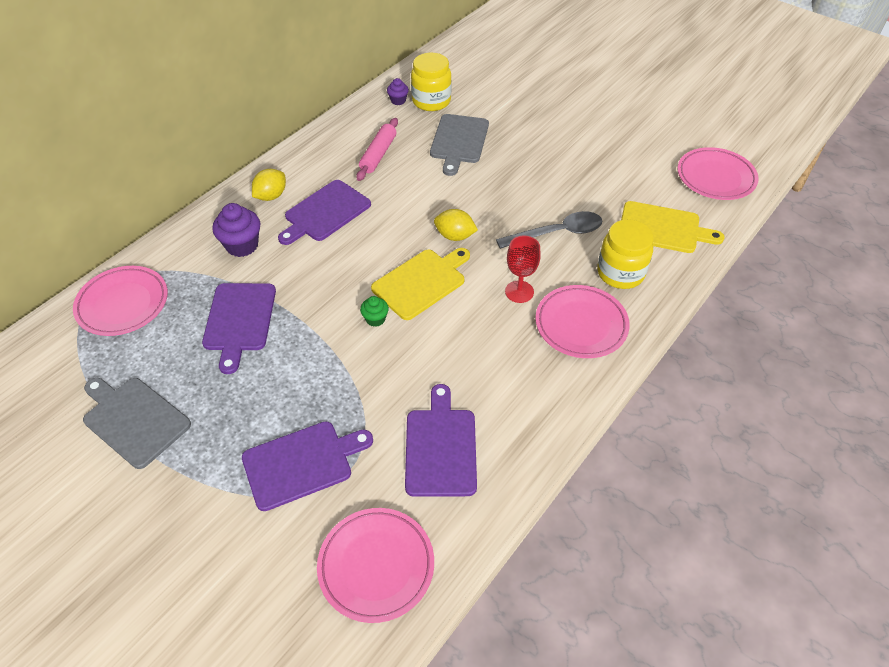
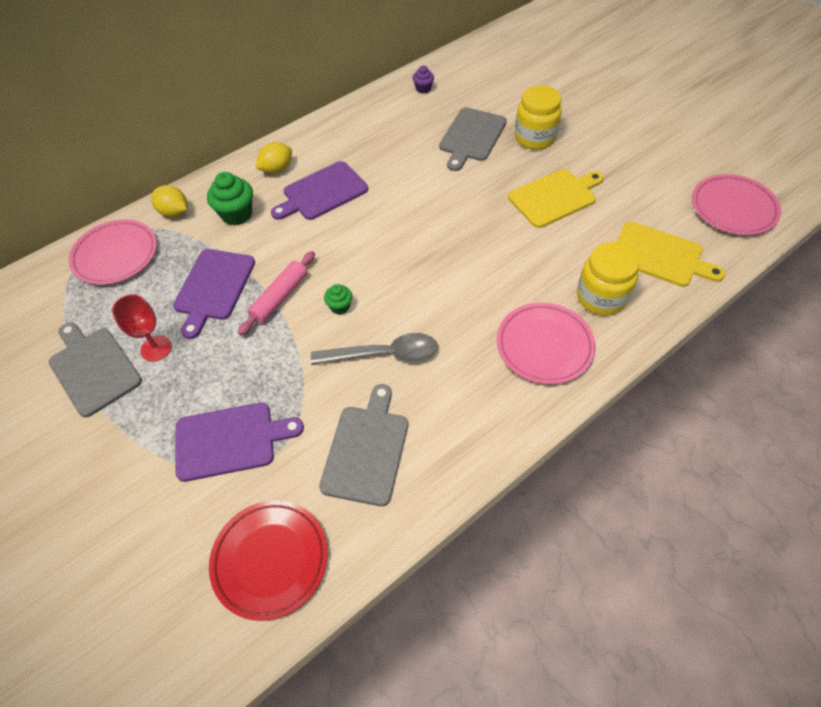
camera: 15 degrees right, 5 degrees up
purple cupcake [212,203,260,257] -> green cupcake [207,172,253,226]
pink plate [317,508,434,623] -> red plate [209,500,328,621]
pink rolling pin [356,118,398,181] -> pink rolling pin moved to [238,251,315,336]
yellow cutting board [371,248,470,320] -> yellow cutting board moved to [508,169,604,228]
purple cutting board [405,384,477,497] -> grey cutting board [319,384,408,506]
yellow jar [411,53,452,111] -> yellow jar moved to [515,85,562,150]
yellow lemon [434,209,478,241] -> yellow lemon moved to [151,185,187,217]
grey spoon [496,211,602,249] -> grey spoon moved to [311,333,438,365]
red goblet [505,235,541,303] -> red goblet moved to [112,294,172,362]

